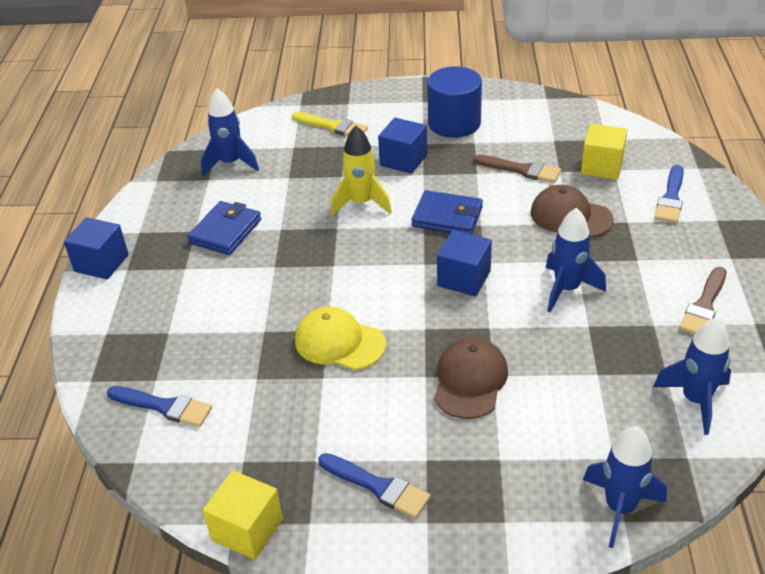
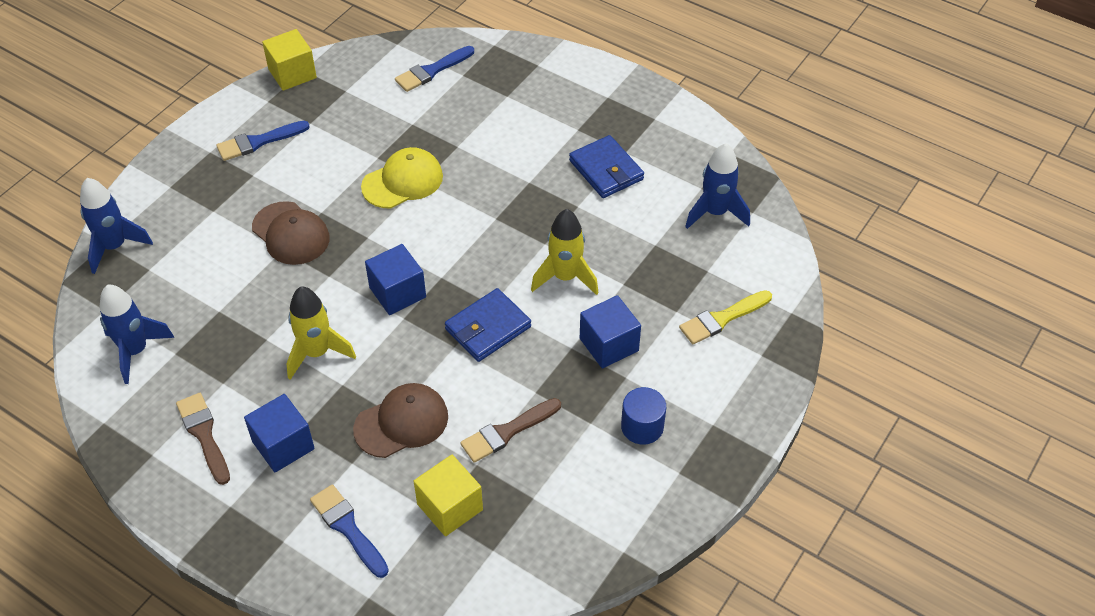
camera: 120 degrees right, 10 degrees up
blue cube [64,217,129,279] -> blue cube moved to [244,394,315,472]
blue cylinder [427,66,482,138] -> blue cylinder [621,387,666,445], size x0.61
blue rocket [546,208,606,313] -> yellow rocket [287,287,356,380]

